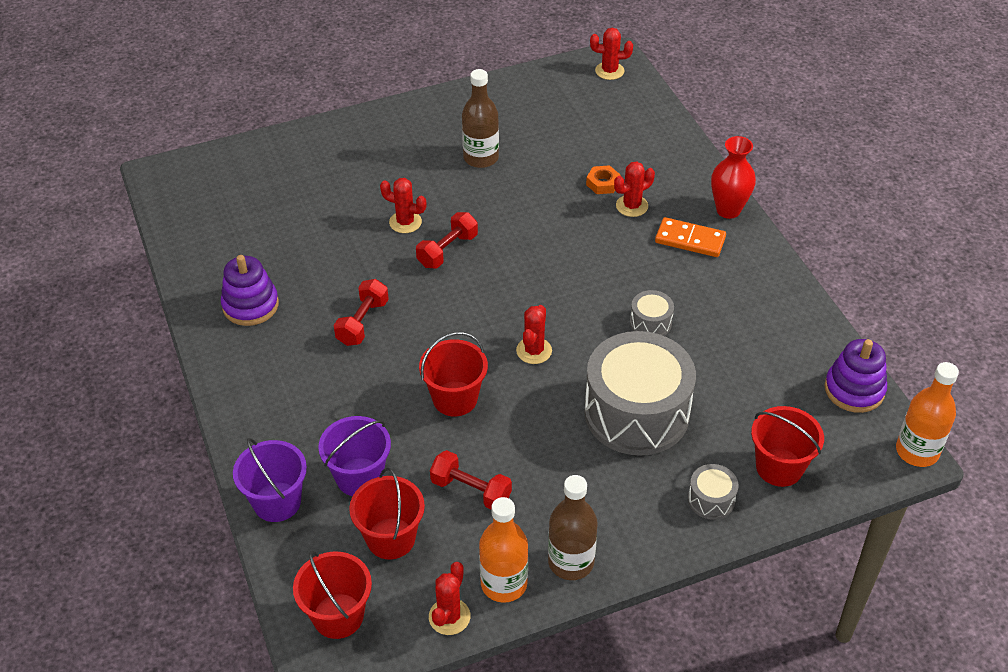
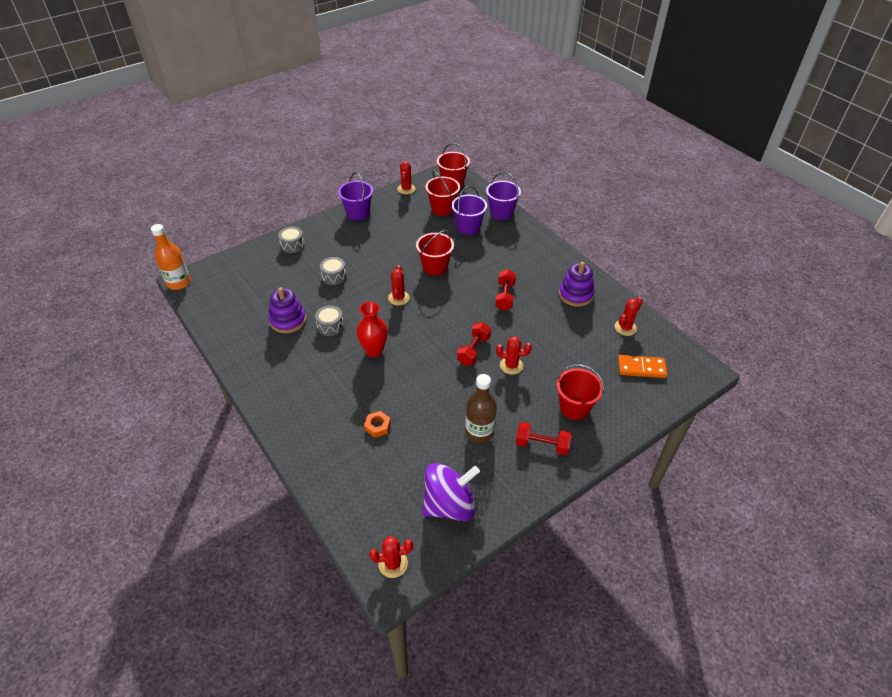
camera: 165 degrees right, 0 degrees up
red dumbbell [430,450,512,509] -> red dumbbell moved to [516,422,571,455]
orange bottle [479,497,528,603] -> none
brown bottle [548,475,598,580] -> purple bucket [338,172,373,220]
grey drum [584,331,696,456] -> grey drum [320,257,347,285], size x0.42
red cactus [614,161,655,217] -> red cactus moved to [615,297,643,336]
orange domino [655,217,726,257] -> orange domino moved to [618,355,667,378]
red vase [711,136,756,219] -> red vase moved to [356,302,388,357]
red bucket [751,406,824,487] -> red bucket moved to [557,364,604,420]
purple stacking toy [824,339,887,413] -> purple stacking toy moved to [269,287,306,333]
none -> purple spinning top [422,463,480,521]

